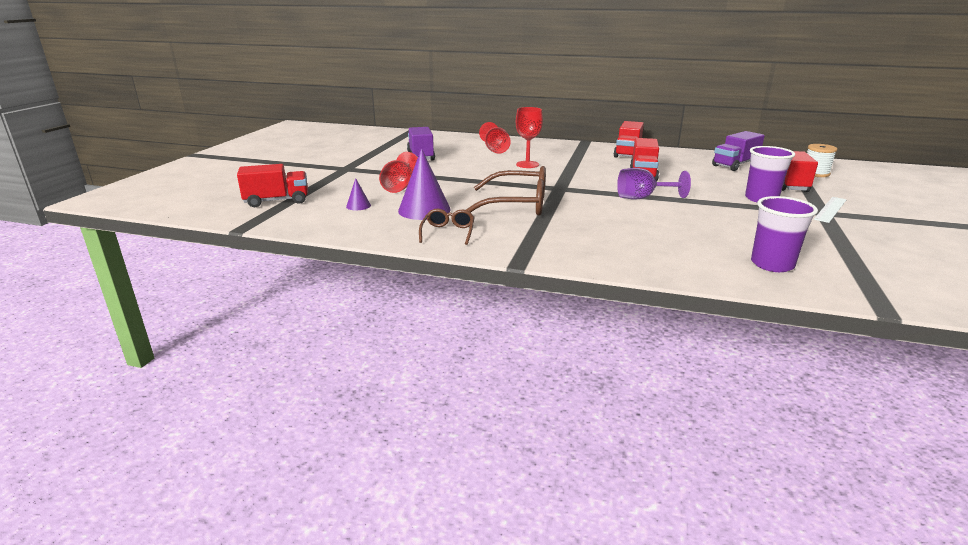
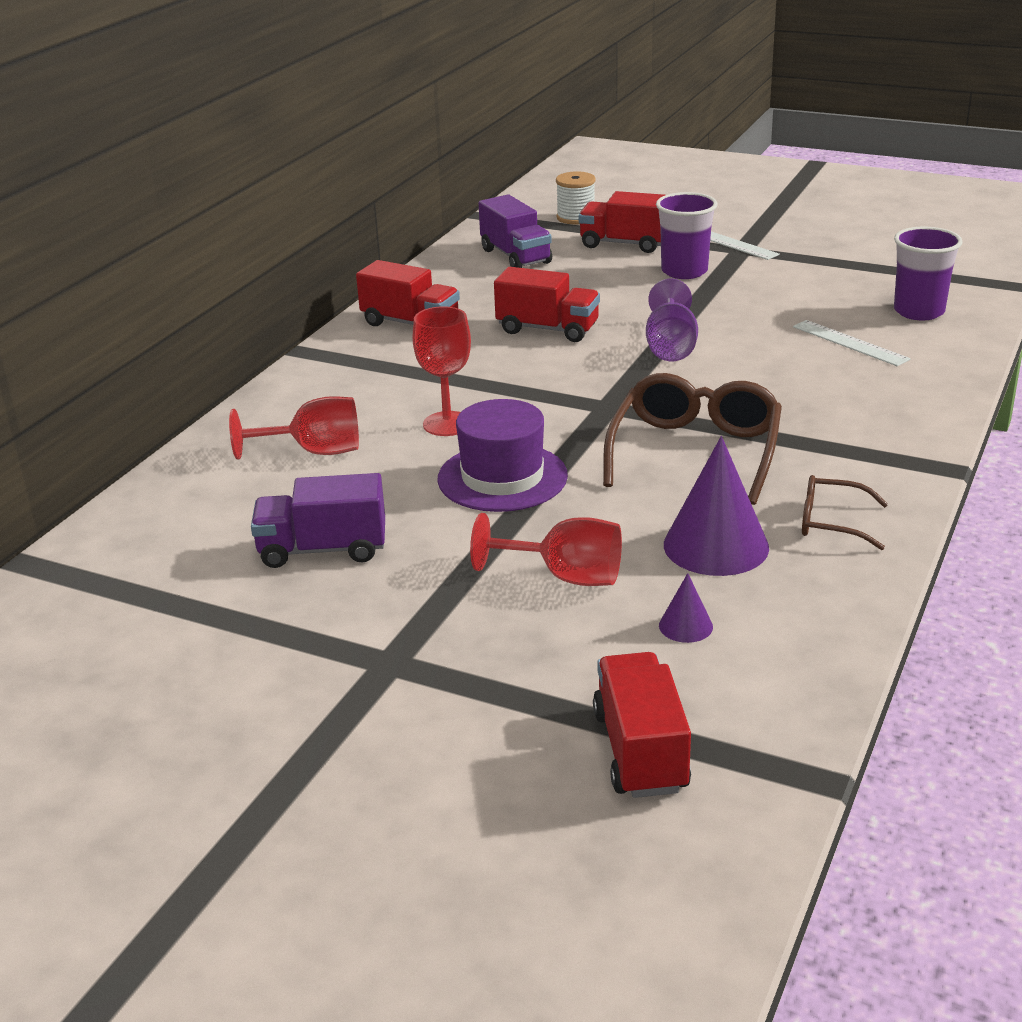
camera: 80 degrees left, 5 degrees up
none -> purple hat [437,399,568,512]
none -> white ruler [793,320,910,366]

